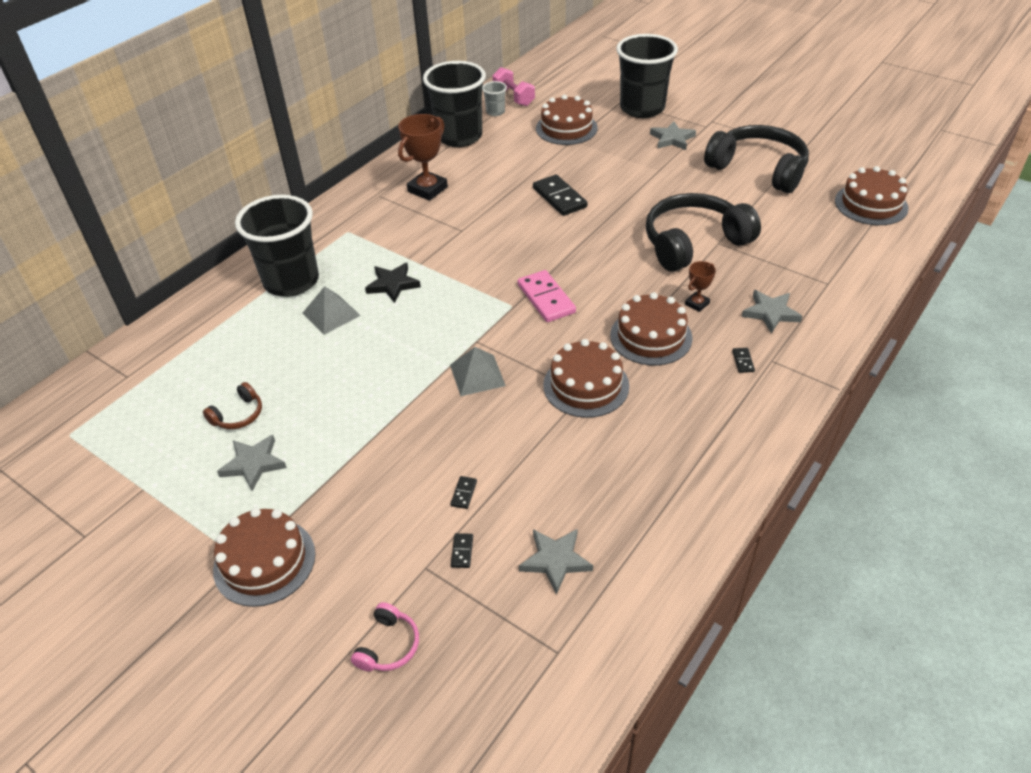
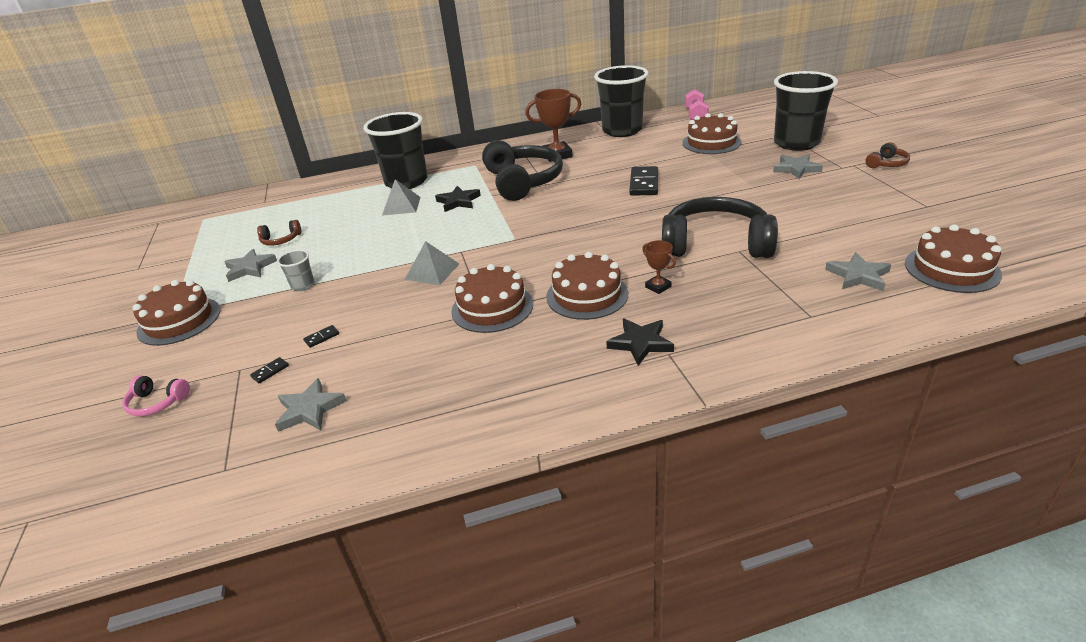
camera: 40 degrees right, 10 degrees down
pink headphones [351,602,419,671] -> pink headphones turned 45 degrees clockwise [122,375,190,416]
grey cup [482,81,507,116] -> grey cup moved to [277,250,315,292]
pink domino [518,270,576,322] -> none
brown trophy [685,261,716,312] -> brown trophy turned 60 degrees clockwise [642,240,676,294]
black headphones [704,125,809,193] -> black headphones moved to [482,140,563,201]
black domino [732,348,755,373] -> black star [606,318,674,366]
grey star [742,290,802,334] -> grey star moved to [825,252,891,291]
none -> brown headphones [865,142,910,168]

